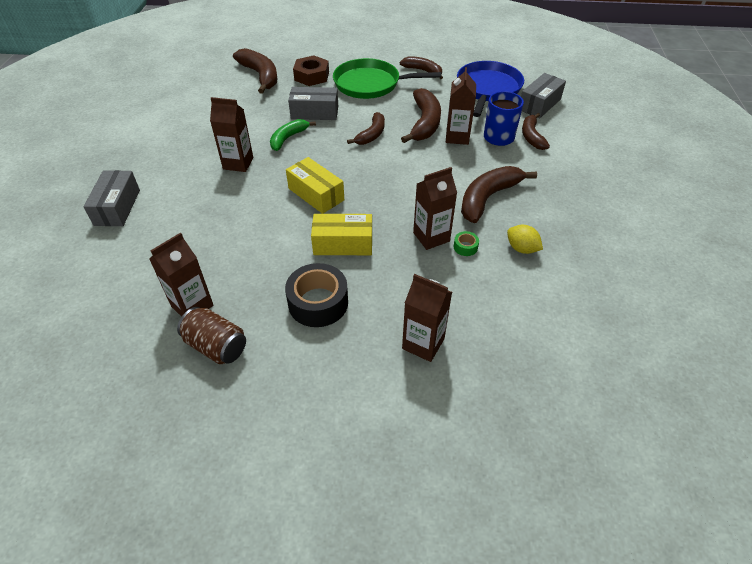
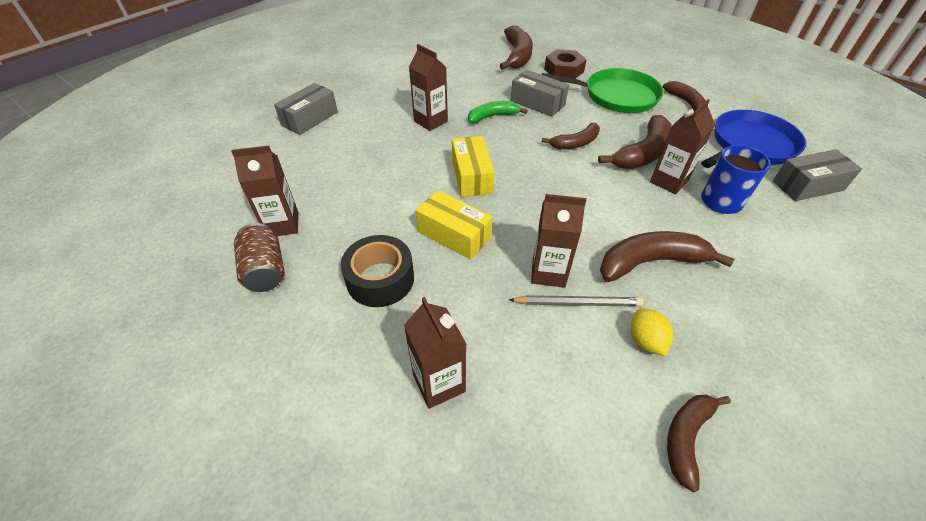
camera: 35 degrees right, 0 degrees up
green pan [333,58,441,99] -> green pan turned 150 degrees clockwise [542,68,664,113]
green tape [453,231,479,256] -> grey pencil [509,295,644,307]
brown banana [522,113,550,150] -> brown banana moved to [667,395,731,492]

